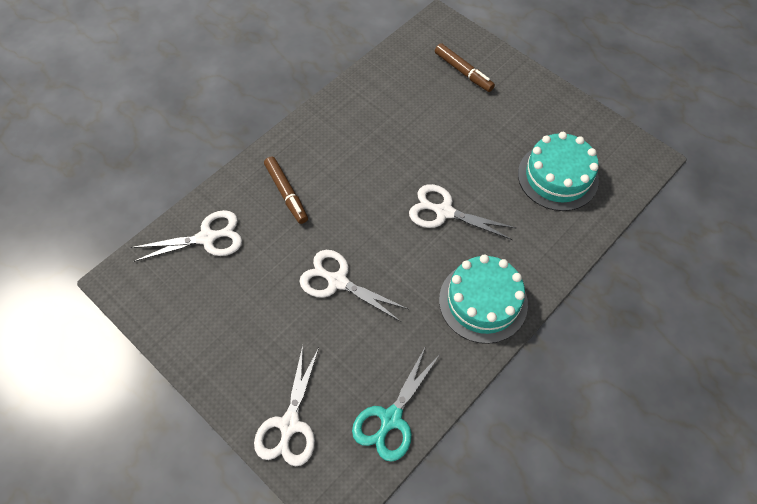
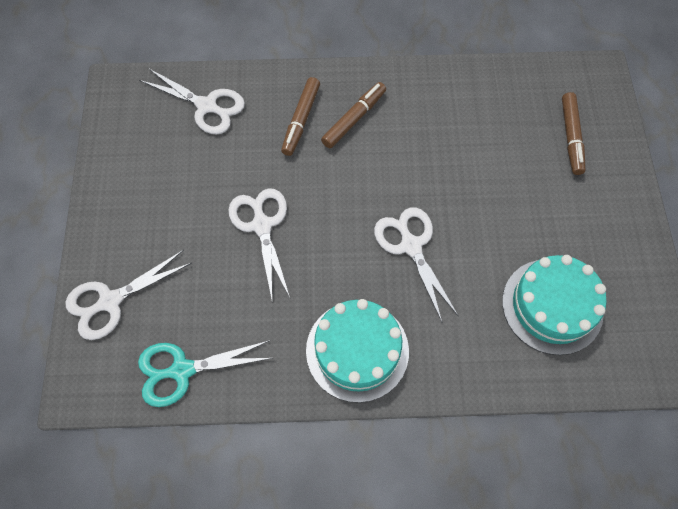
camera: 45 degrees right, 5 degrees up
none -> brown marker [321,82,386,148]

